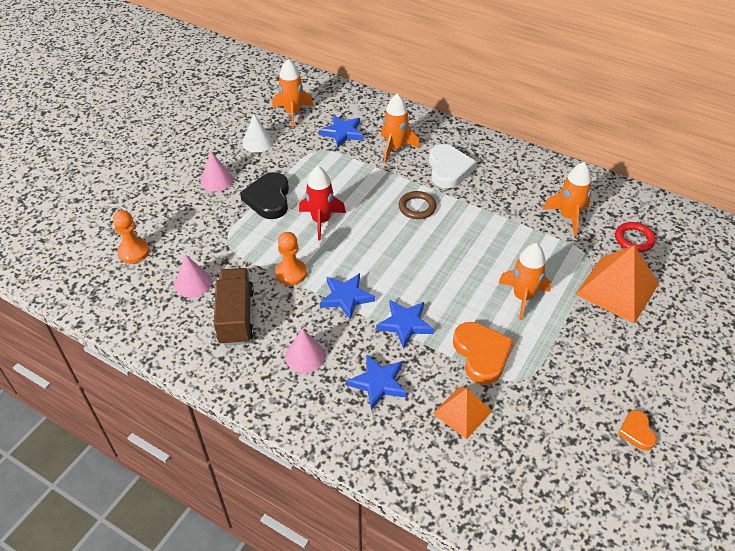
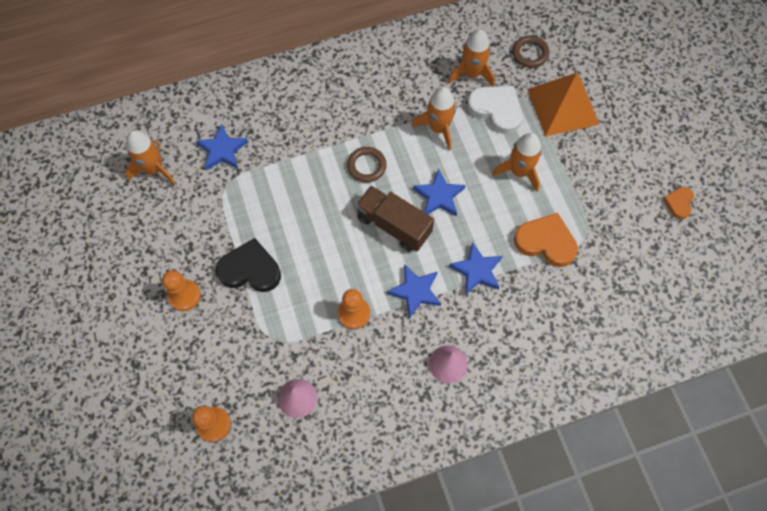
camera: 50 degrees left, 20 degrees up
pink cone [200,152,233,192] -> orange pawn [162,270,201,311]
brown truck [214,268,254,346] -> brown truck moved to [355,186,434,251]
black heart [240,172,289,219] -> black heart turned 150 degrees clockwise [216,238,281,292]
white cone [242,114,273,153] -> none
red rocket [299,166,346,241] -> none
blue star [347,354,407,410] -> blue star moved to [413,169,466,216]
orange rocket [381,94,420,163] -> orange rocket moved to [412,87,456,151]
white heart [429,144,476,188] -> white heart moved to [467,86,522,134]
orange pyramid [433,387,492,439] -> none
red ring [615,222,656,252] -> brown ring [512,36,549,68]
orange heart [618,410,657,450] -> orange heart turned 75 degrees clockwise [663,187,694,219]

